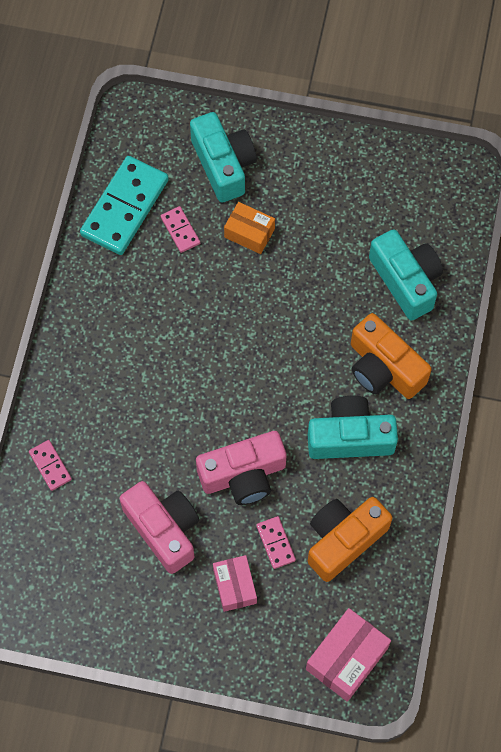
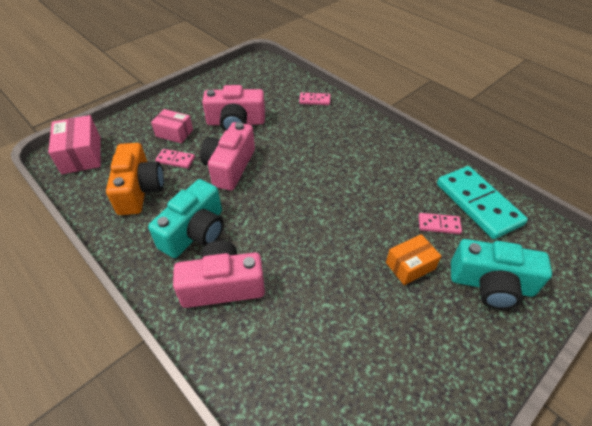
camera: 125 degrees right, 20 degrees down
orange camera [351,313,432,399] -> pink camera [173,241,265,308]
turquoise camera [369,229,443,321] -> none

